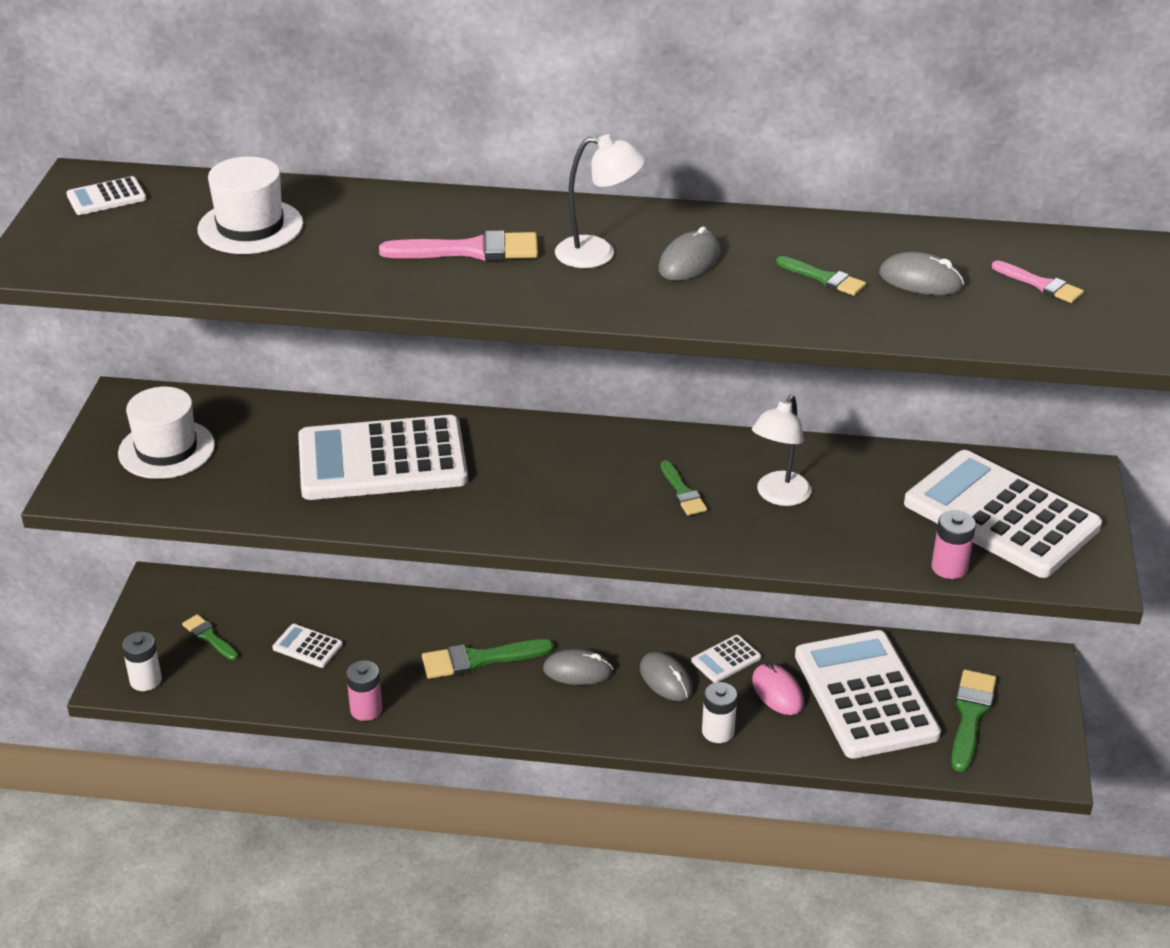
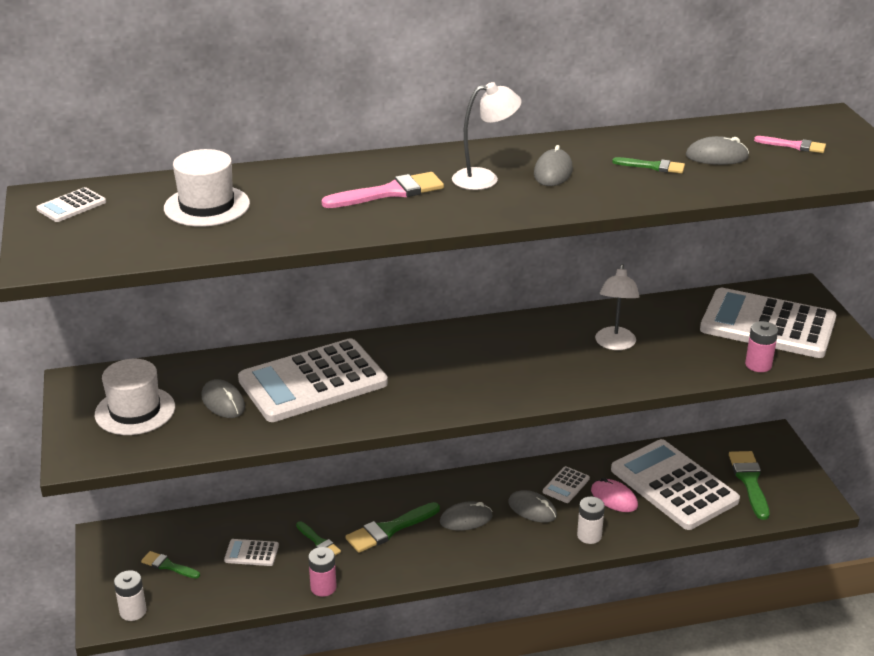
camera: 20 degrees left, 5 degrees down
green brush [660,460,707,515] -> green brush moved to [296,521,341,556]
none -> grey mouse [202,379,245,418]

